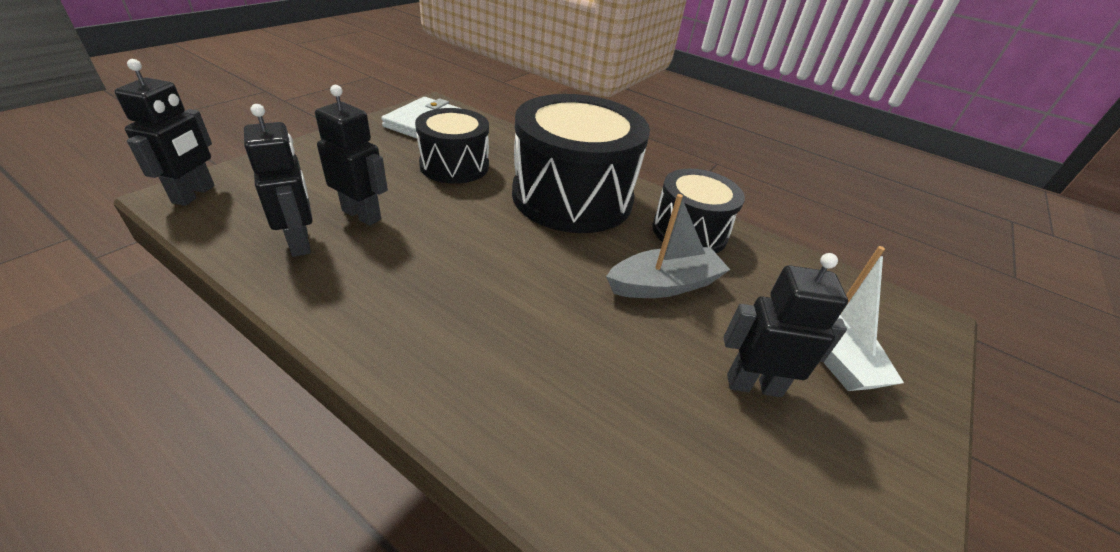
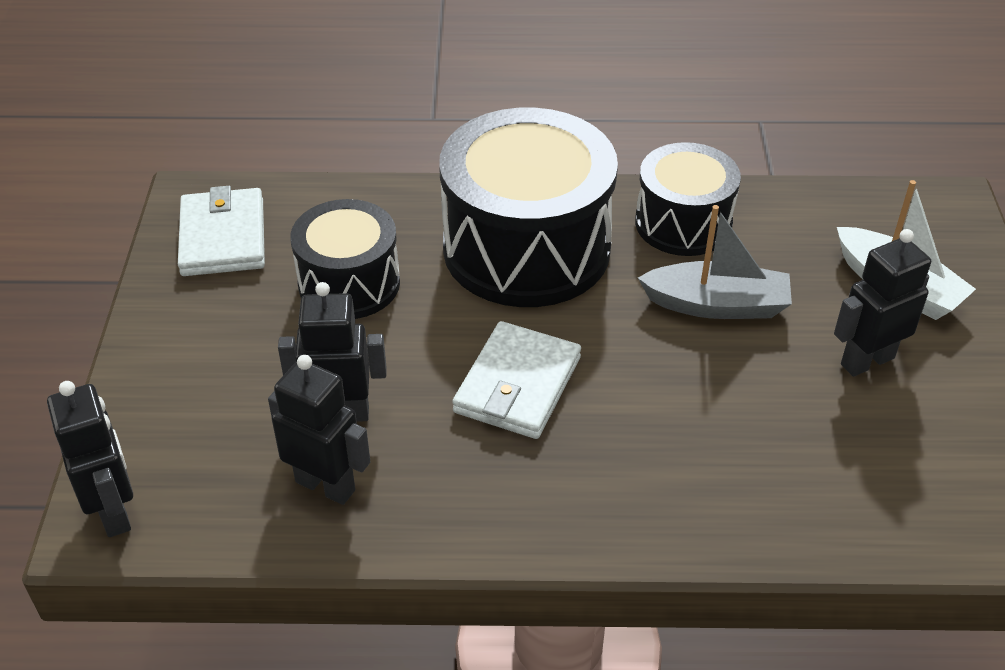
camera: 30 degrees left, 5 degrees up
grey boat [606,194,730,298] -> grey boat turned 60 degrees clockwise [638,205,792,319]
none -> white wallet [452,321,581,439]

